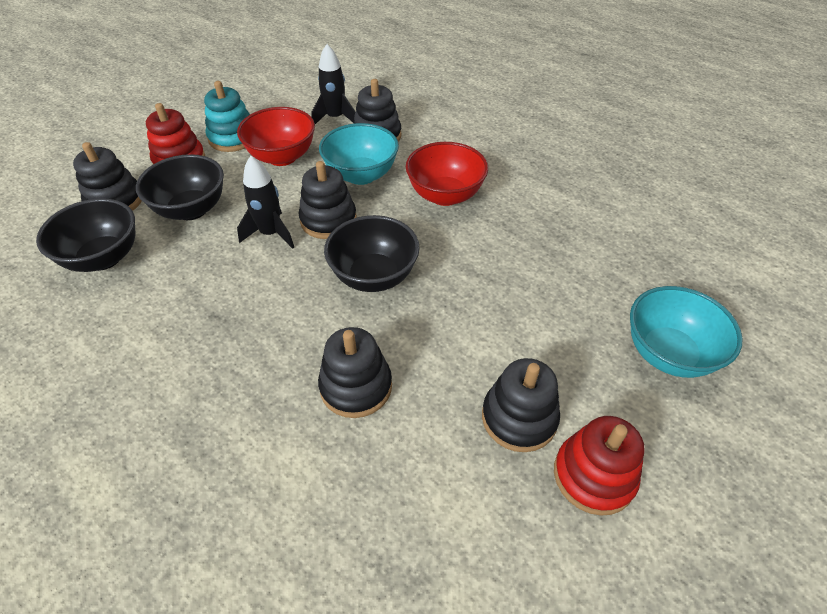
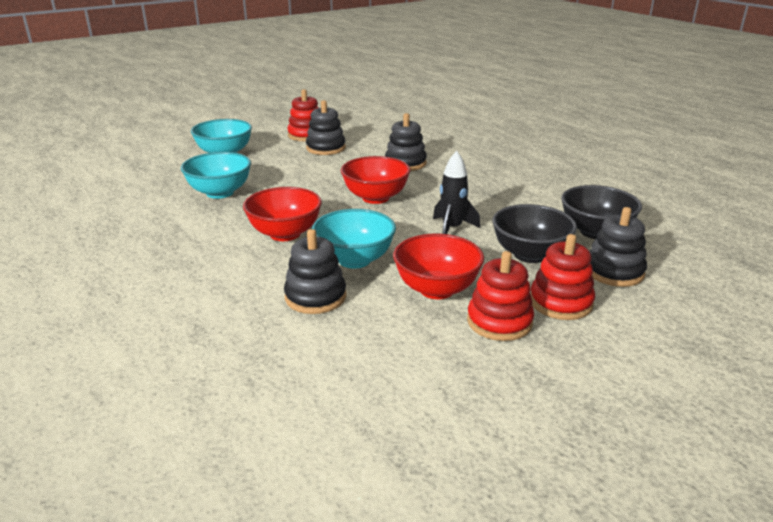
camera: 165 degrees left, 20 degrees down
turquoise stacking toy [204,81,250,152] -> red stacking toy [467,251,534,341]
black stacking toy [299,161,357,239] -> none
black rocket [311,44,356,124] -> none
black bowl [324,215,420,292] -> red bowl [341,156,410,204]
none -> turquoise bowl [181,152,251,199]

